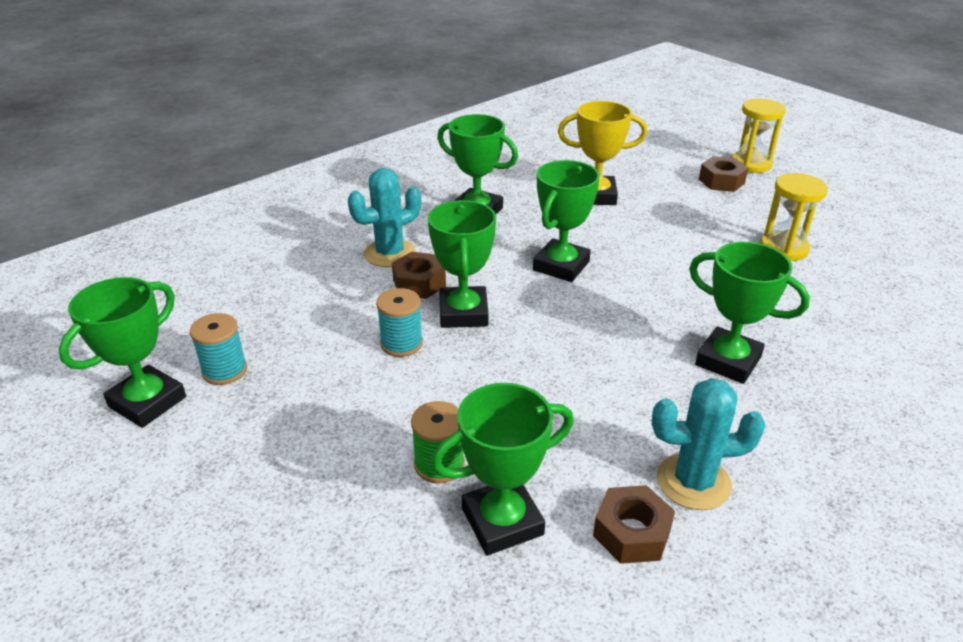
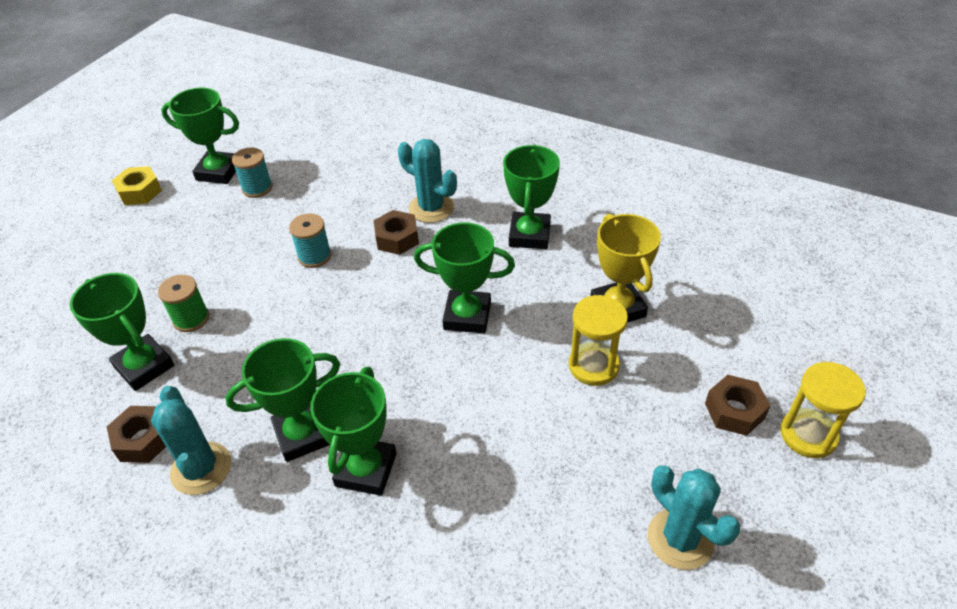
camera: 70 degrees right, 10 degrees up
green trophy [428,200,496,328] -> green trophy moved to [225,338,340,462]
yellow hourglass [760,173,828,261] -> yellow hourglass moved to [569,295,628,386]
none -> yellow nut [112,166,162,205]
none -> turquoise cactus [648,465,740,570]

